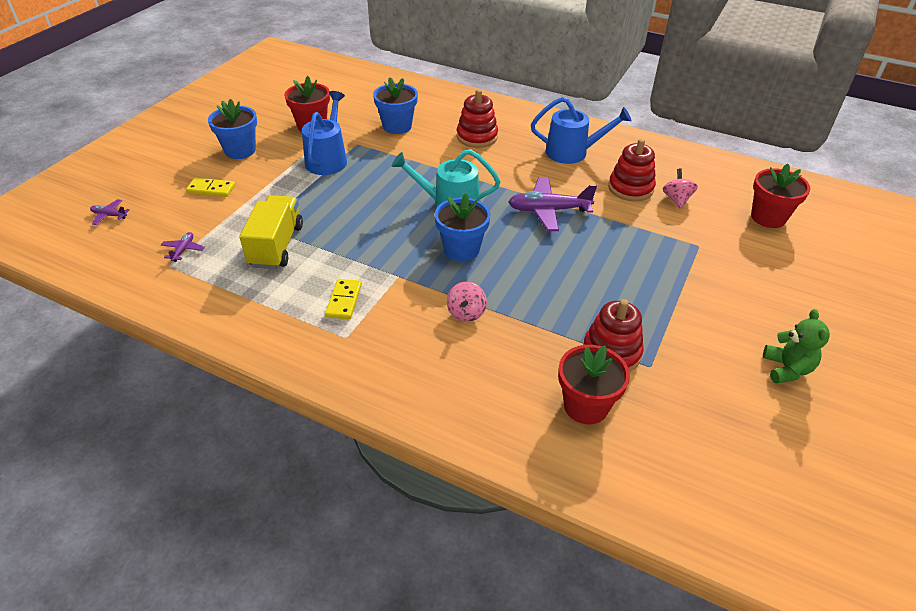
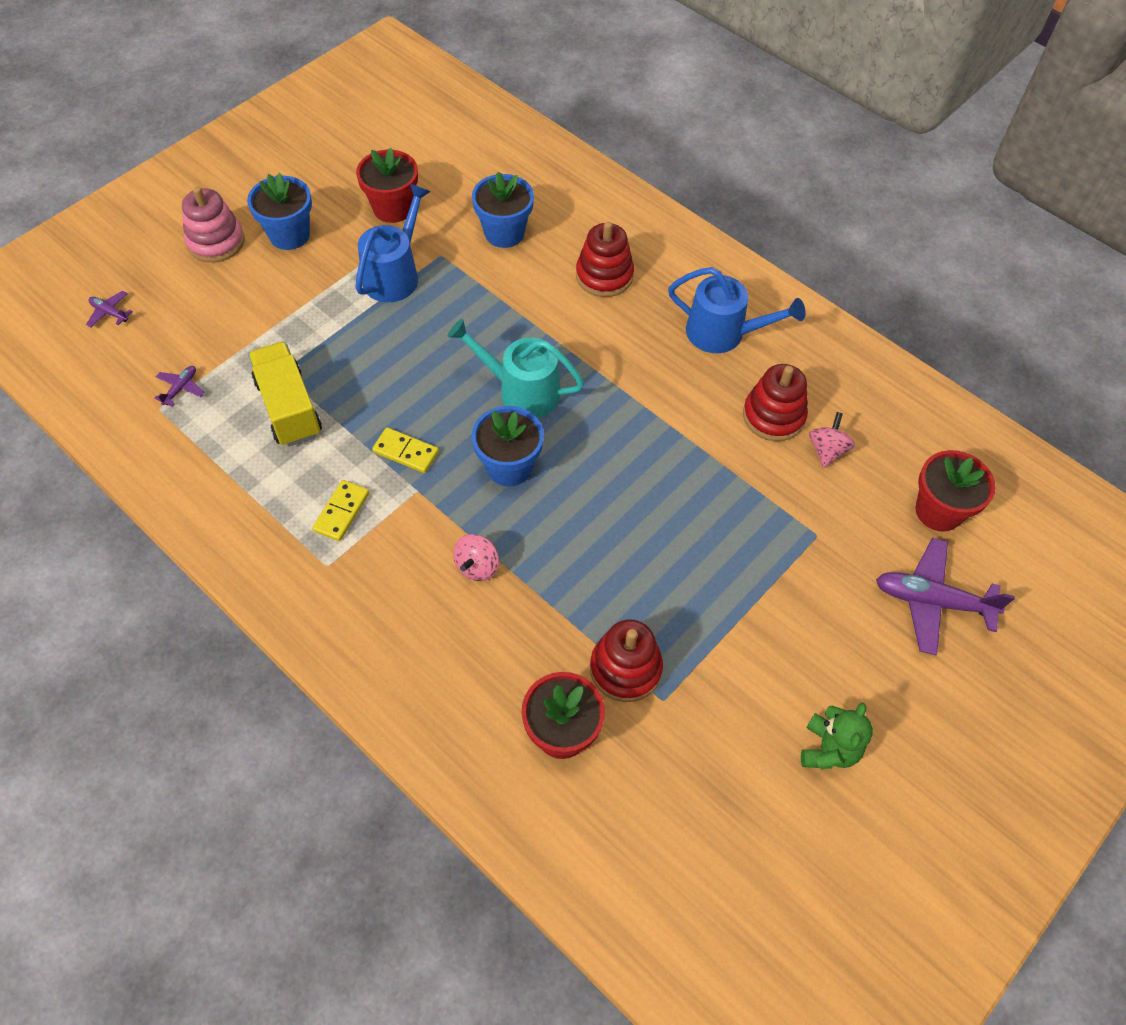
camera: 15 degrees right, 15 degrees up
yellow domino [186,177,235,197] -> yellow domino moved to [372,427,439,473]
yellow truck [240,195,303,269] -> yellow truck turned 45 degrees counterclockwise [248,341,322,447]
purple plane [508,177,597,231] -> purple plane moved to [876,538,1015,655]
none -> pink stacking toy [182,186,245,263]

